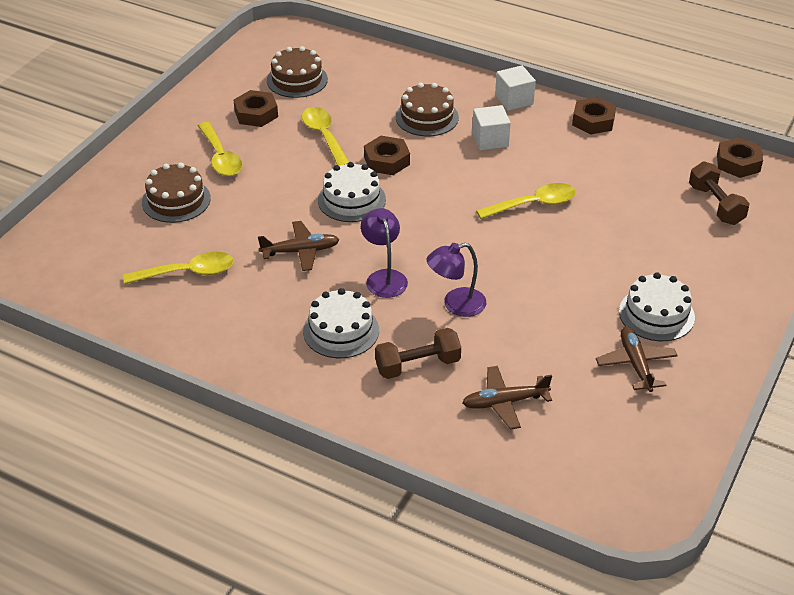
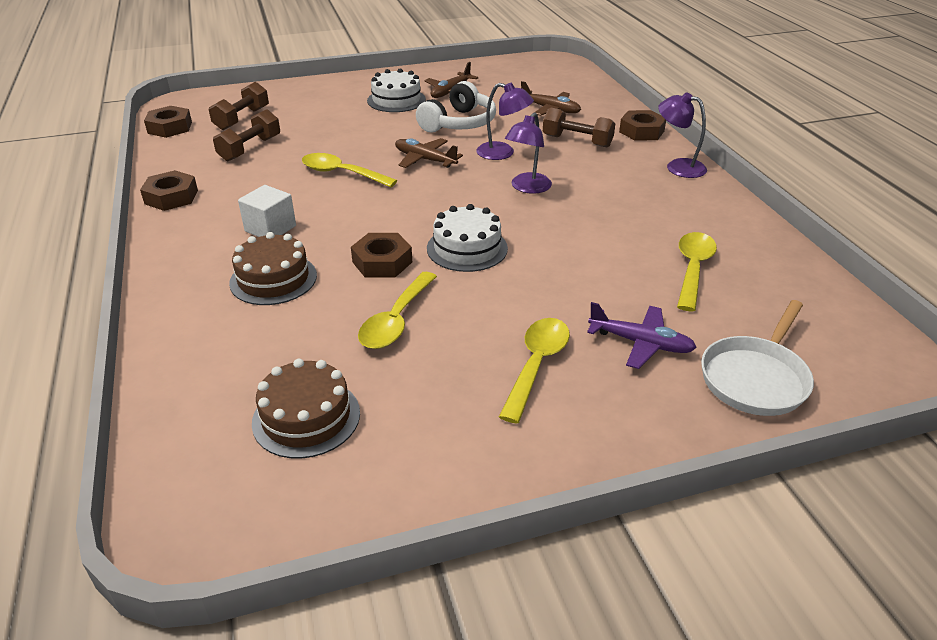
camera: 135 degrees left, 5 degrees down
yellow spoon [123,252,234,284] -> yellow spoon turned 75 degrees clockwise [677,232,717,311]
brown cake [142,163,211,223] -> purple plane [587,302,697,369]
brown nut [233,90,278,127] -> brown nut moved to [619,110,666,141]
brown plane [258,221,339,271] -> brown plane moved to [395,138,463,168]
white cake [303,288,379,358] -> none
white cube [495,65,536,111] -> none
none -> brown dumbbell [213,109,280,161]
none -> white headphones [416,81,496,133]
none -> purple lamp [658,92,707,178]
none -> white pan [701,300,814,416]

